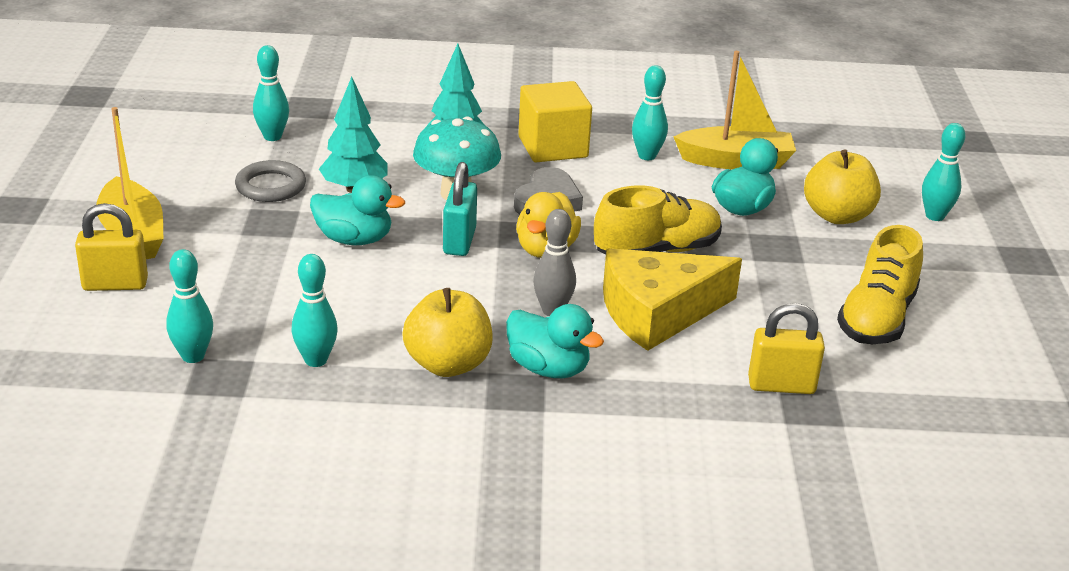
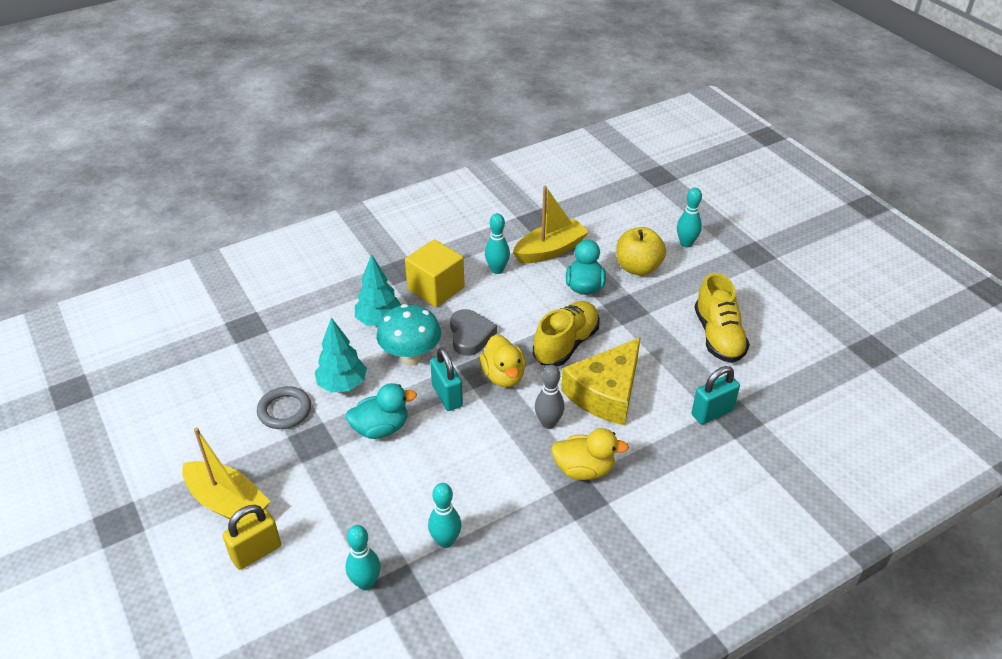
camera: 30 degrees left, 10 degrees up
turquoise bowling pin [253,45,289,141] -> none
yellow apple [402,288,493,377] -> none
turquoise duck [506,304,604,378] -> yellow duck [551,428,629,480]
yellow padlock [748,303,825,394] -> turquoise padlock [692,366,740,424]

